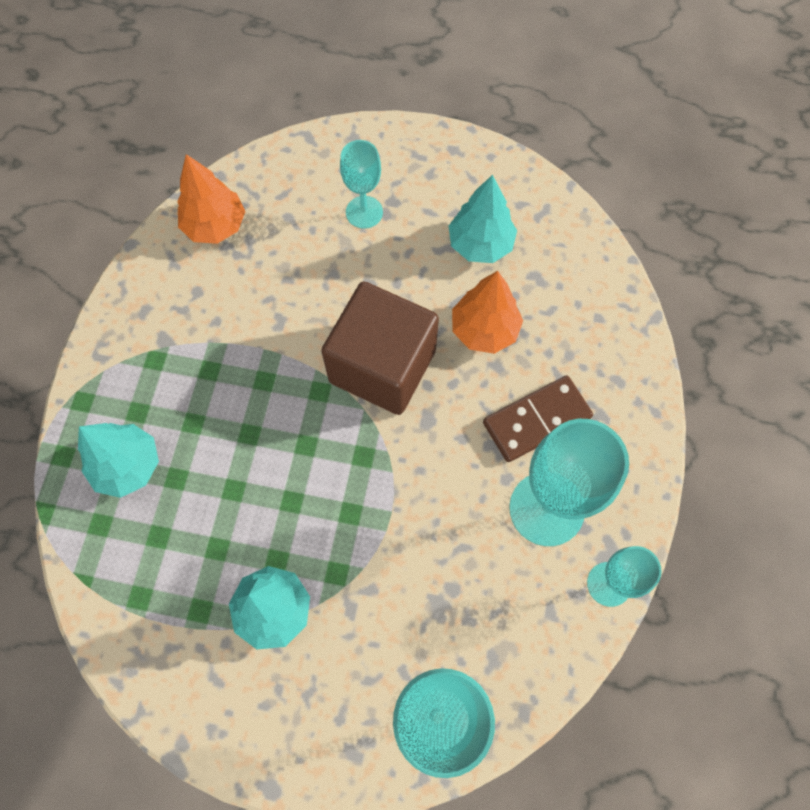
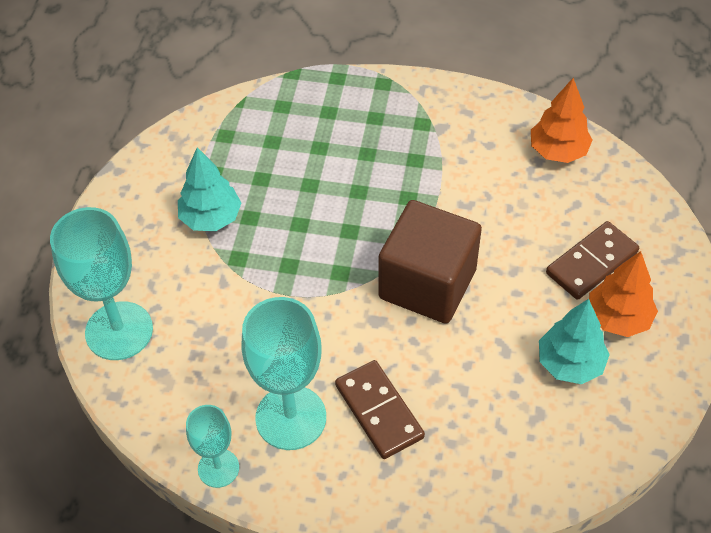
camera: 90 degrees right, 15 degrees down
turquoise tree [78,423,159,498] -> none
turquoise goblet [340,140,383,229] -> brown domino [546,221,639,300]
orange tree [452,271,523,354] -> orange tree moved to [589,251,658,337]

